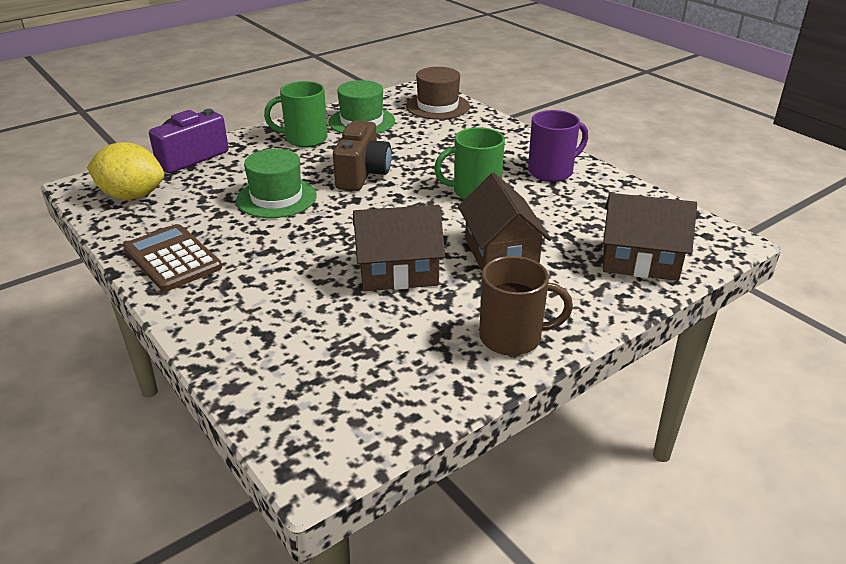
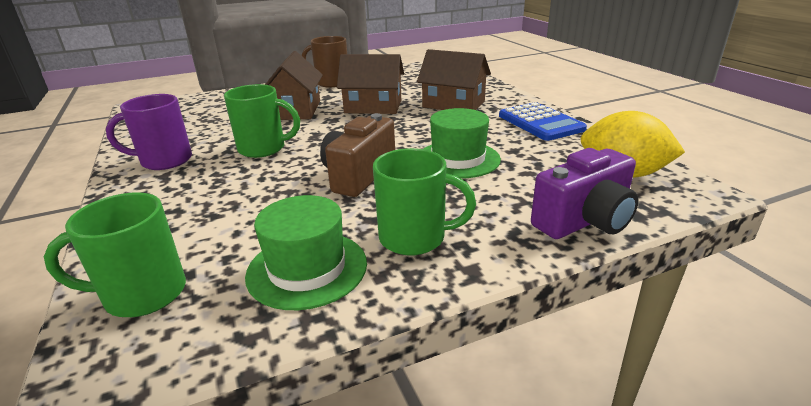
camera: 165 degrees left, 5 degrees down
brown calculator [123,224,222,292] -> blue calculator [499,102,587,141]
brown hat [406,67,470,120] -> green mug [44,193,186,317]
brown house [603,193,697,281] -> brown house moved to [417,49,491,110]

